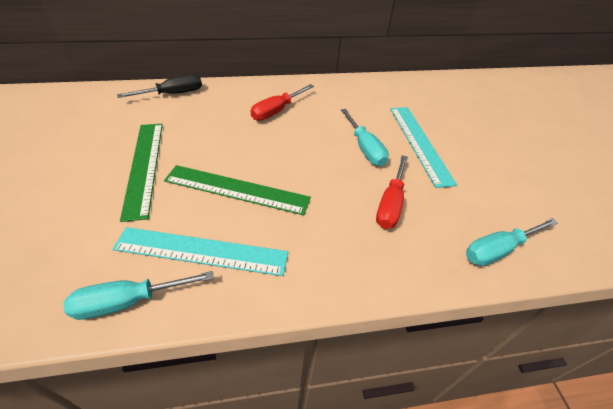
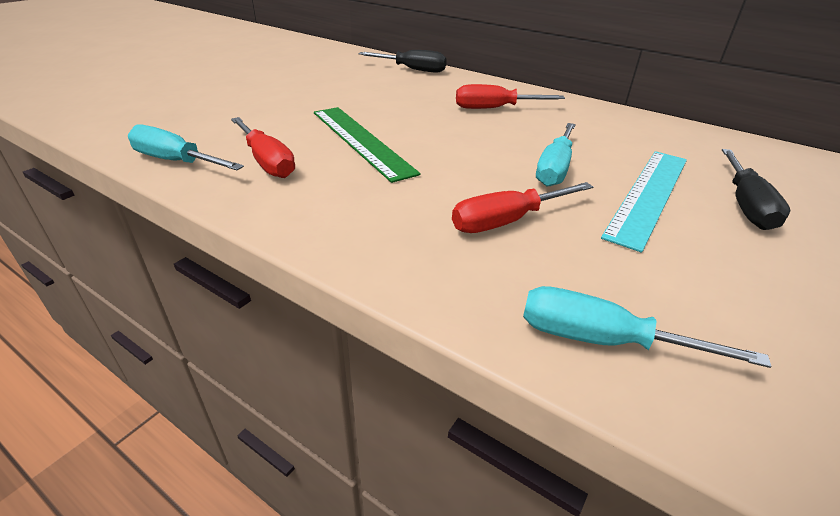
camera: 45 degrees right, 10 degrees down
turquoise ruler [112,227,288,276] -> red screwdriver [231,117,295,178]
green ruler [120,124,163,222] -> none
none -> black screwdriver [722,149,790,230]

